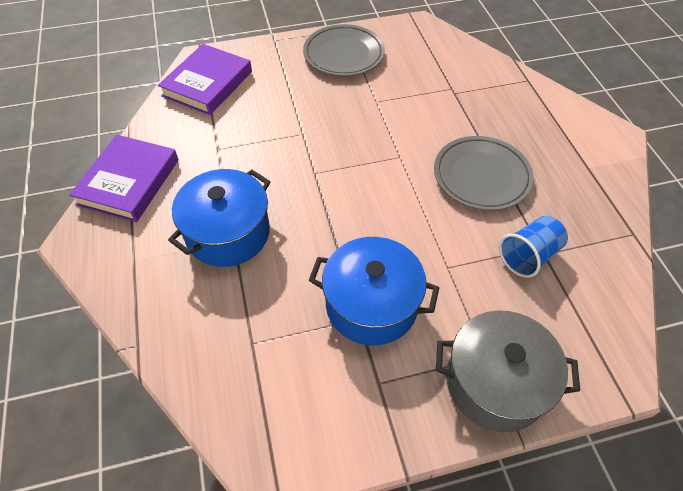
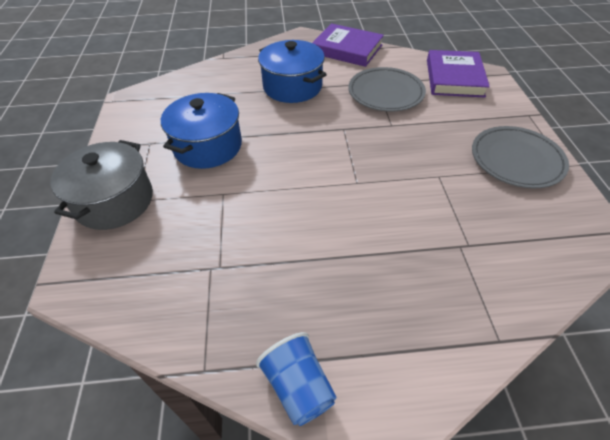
camera: 100 degrees right, 5 degrees down
purple book [158,44,252,115] -> purple book turned 60 degrees clockwise [427,50,490,98]
grey plate [434,136,534,210] -> grey plate moved to [348,67,426,112]
blue cup [499,216,568,278] -> blue cup moved to [256,332,337,426]

